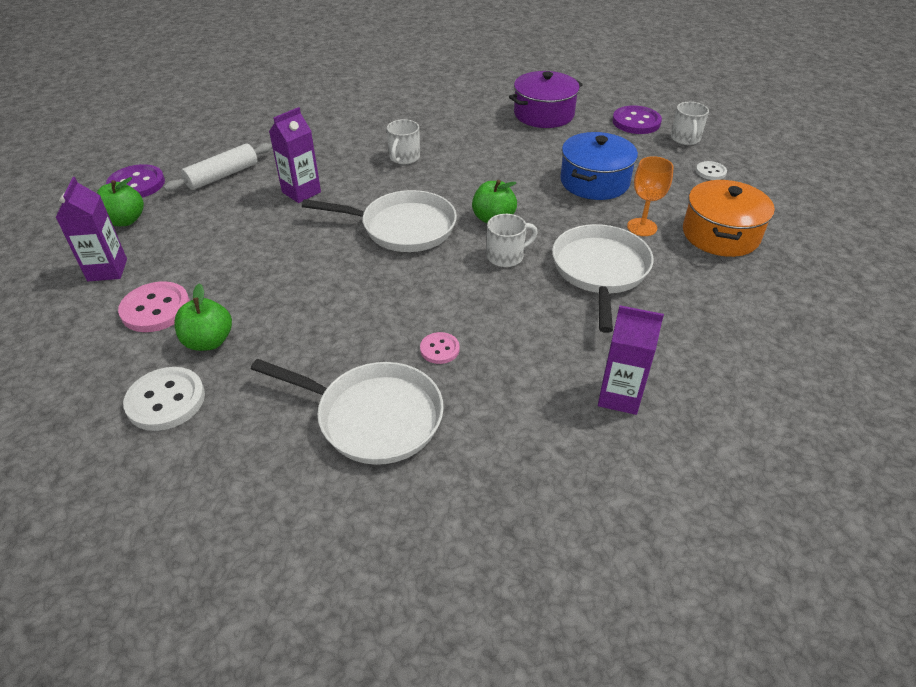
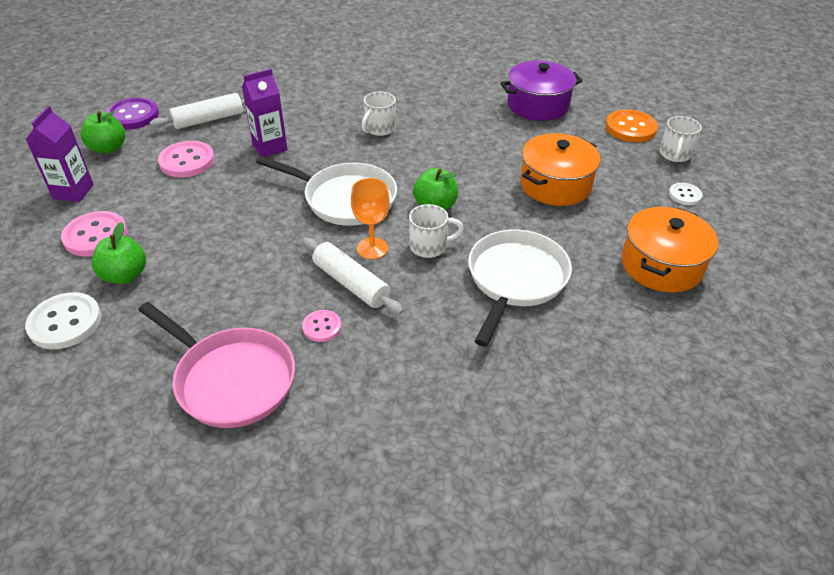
camera: 15 degrees right, 0 degrees up
white pan [251,359,444,465] -> pink pan [138,302,295,428]
blue pot [560,132,638,200] -> orange pot [520,133,601,206]
purple carton [598,305,664,415] -> none
purple button [612,106,662,134] -> orange button [605,109,658,142]
orange goblet [627,156,674,236] -> orange goblet moved to [351,178,390,259]
none -> pink button [158,141,215,178]
none -> white rolling pin [303,238,403,315]

